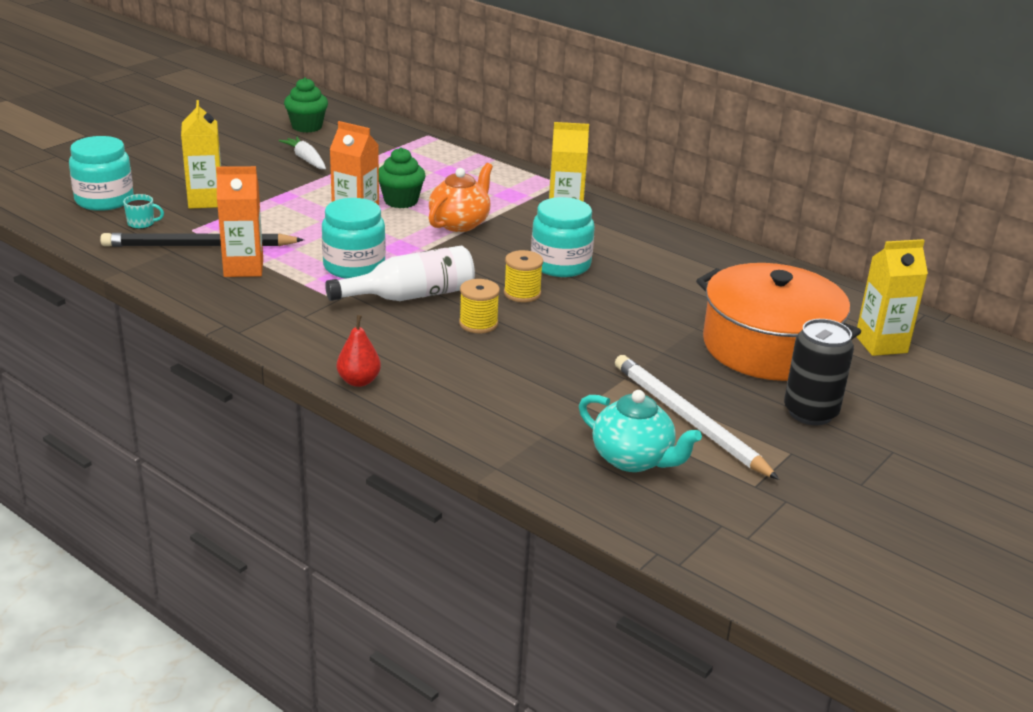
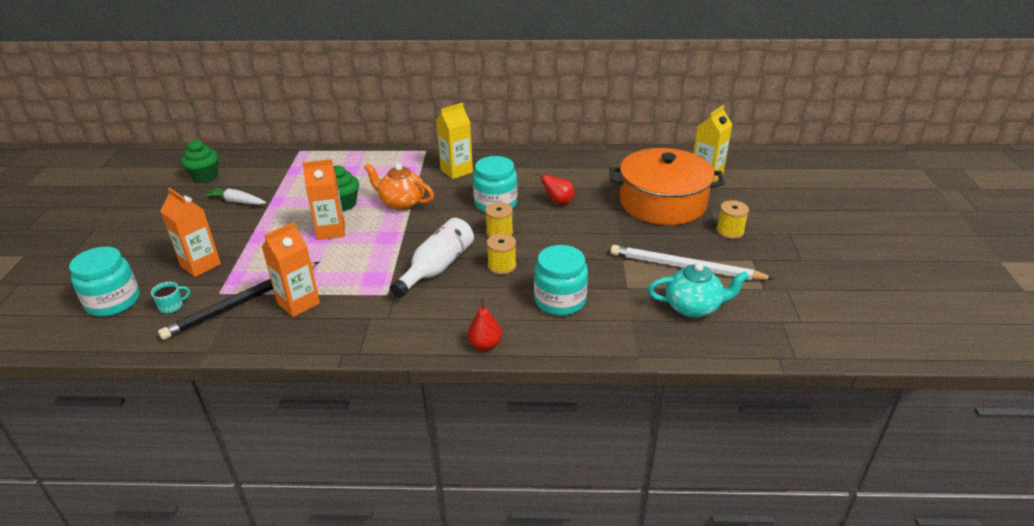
camera: 35 degrees left, 5 degrees up
yellow carton [181,100,221,209] -> orange carton [160,188,221,277]
turquoise jar [322,198,386,279] -> turquoise jar moved to [534,245,588,316]
orange teapot [429,163,493,232] -> orange teapot turned 60 degrees counterclockwise [364,163,434,211]
black can [784,319,854,425] -> yellow spool [716,200,749,239]
none -> red pear [535,172,575,205]

